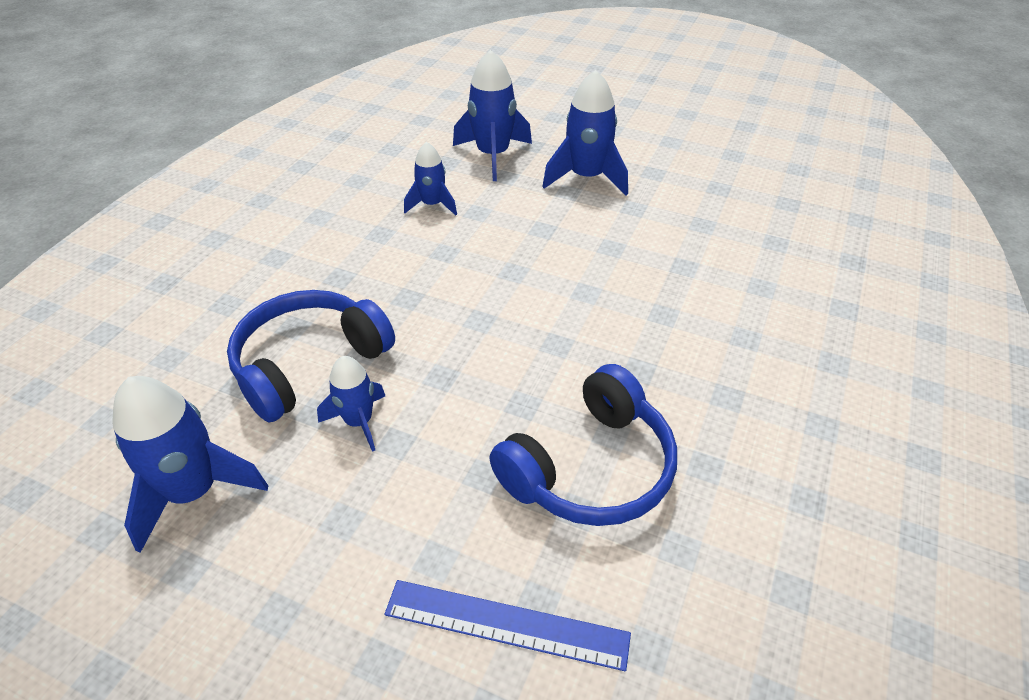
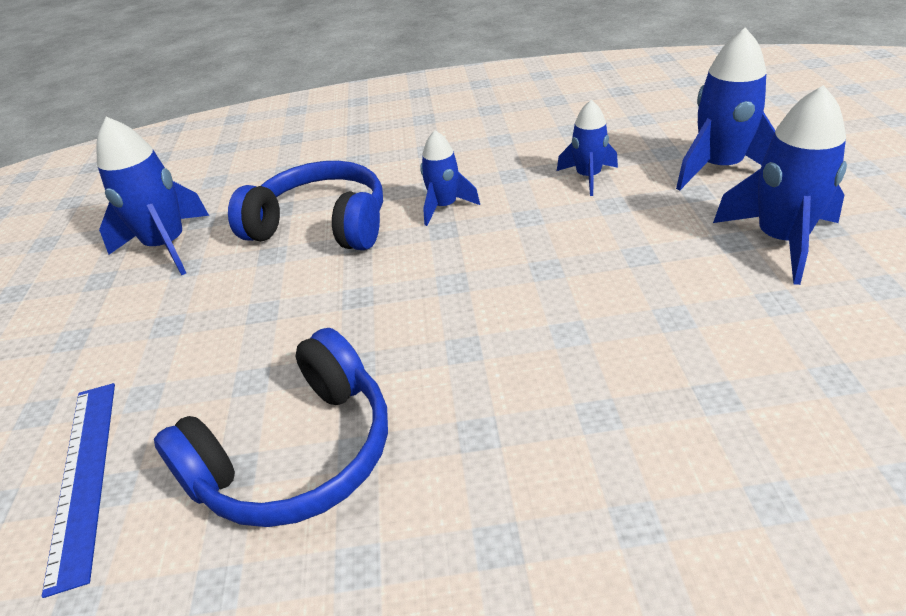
camera: 65 degrees right, 5 degrees down
blue rocket [317,356,385,452] -> blue rocket moved to [420,130,480,226]
blue headphones [489,364,677,526] -> blue headphones turned 60 degrees counterclockwise [154,328,388,527]

